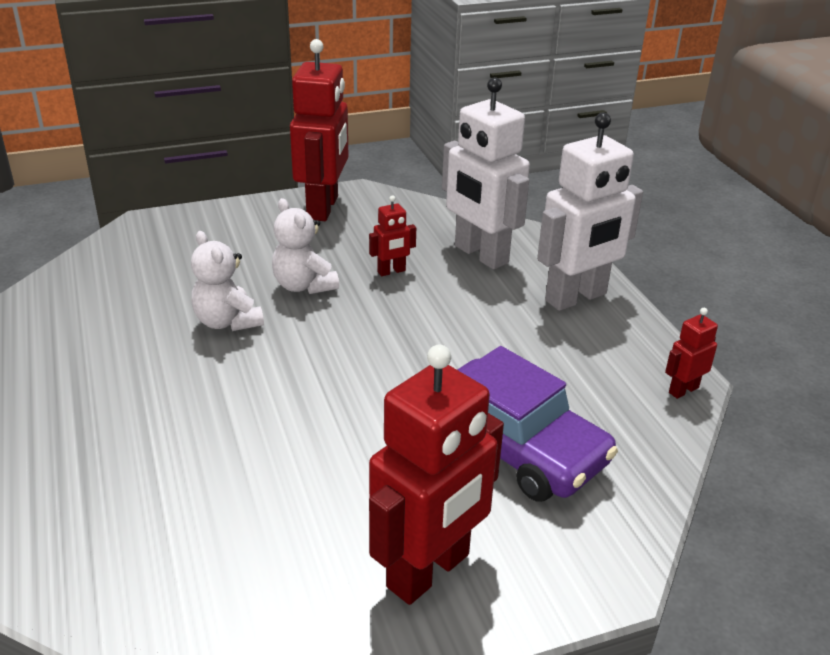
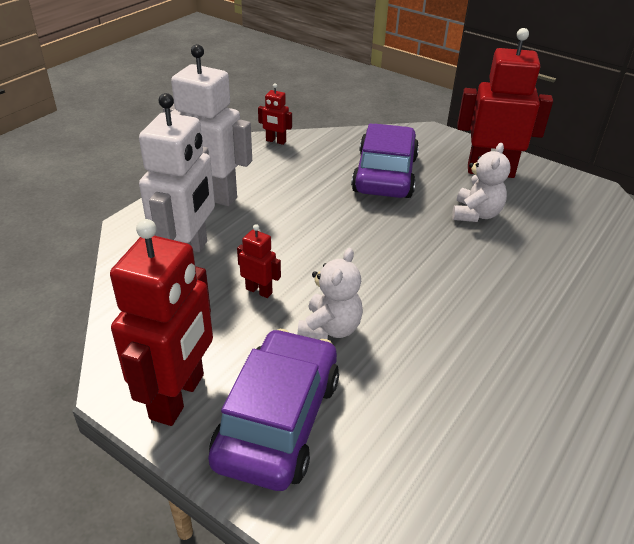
camera: 125 degrees left, 5 degrees up
white teddy bear [191,231,264,331] -> white teddy bear moved to [452,143,510,222]
red robot [290,39,348,221] -> red robot turned 135 degrees clockwise [110,219,213,426]
none -> purple car [208,329,339,491]

